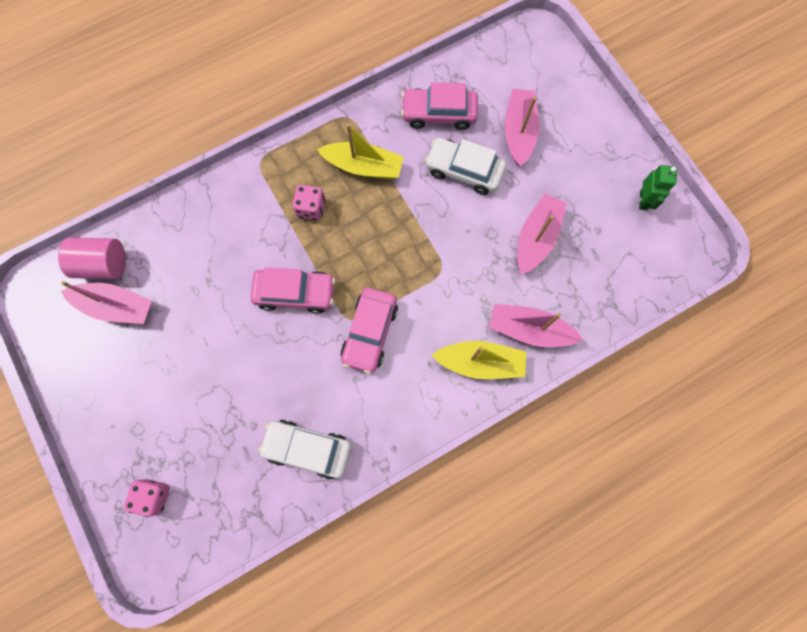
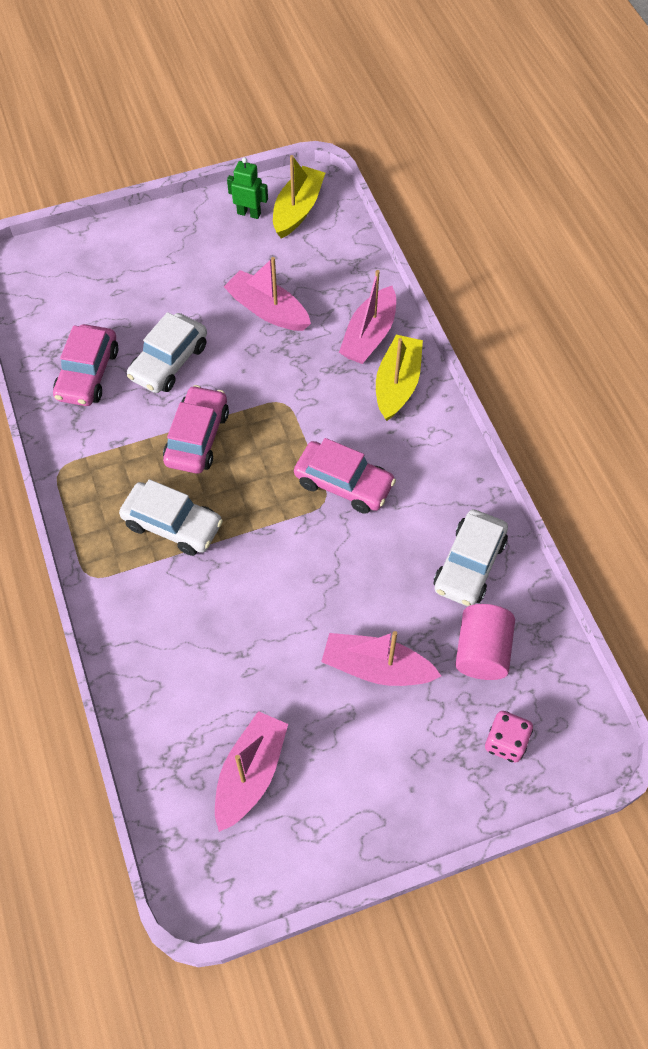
camera: 80 degrees left, 15 degrees down
pink cylinder [58,237,126,279] -> pink cylinder moved to [455,604,515,680]
pink car [250,267,335,314] -> pink car moved to [163,385,229,474]
pink dice [292,185,326,220] -> white car [119,479,223,556]
yellow boat [317,124,404,179] -> yellow boat moved to [273,155,325,238]
pink boat [505,89,540,166] -> pink boat moved to [321,631,441,686]

